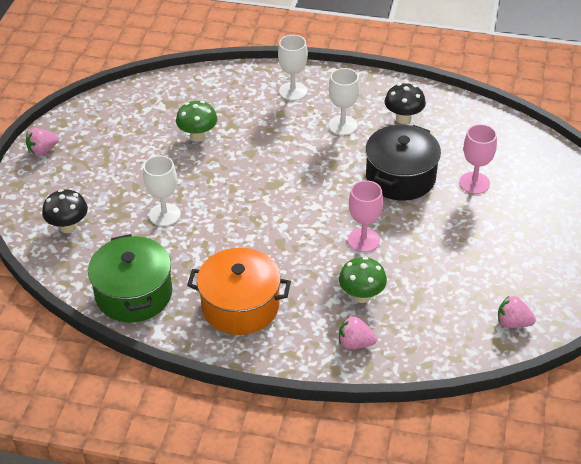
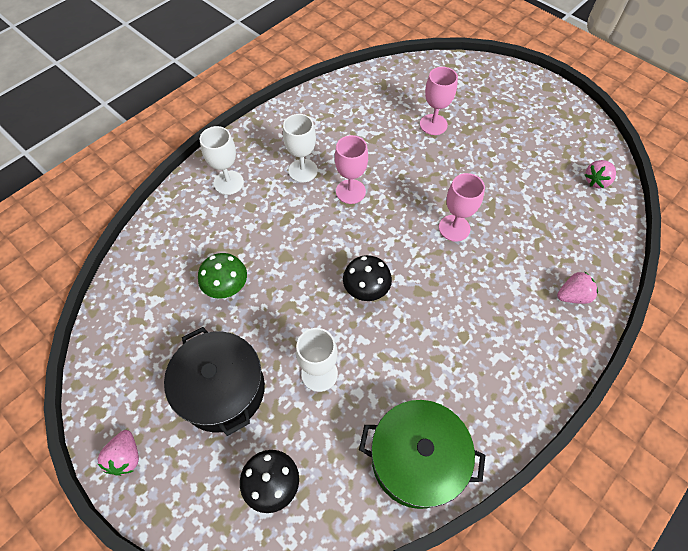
camera: 60 degrees left, 15 degrees up
orange pot [187,248,291,335] -> none
green mushroom [339,257,387,303] -> none
pink strawberry [339,316,377,349] -> pink strawberry turned 150 degrees counterclockwise [557,271,598,304]
black pot [365,125,441,201] -> black pot moved to [164,327,265,436]
black mushroom [385,83,426,124] -> black mushroom moved to [343,255,392,301]
none -> pink goblet [335,135,368,204]

